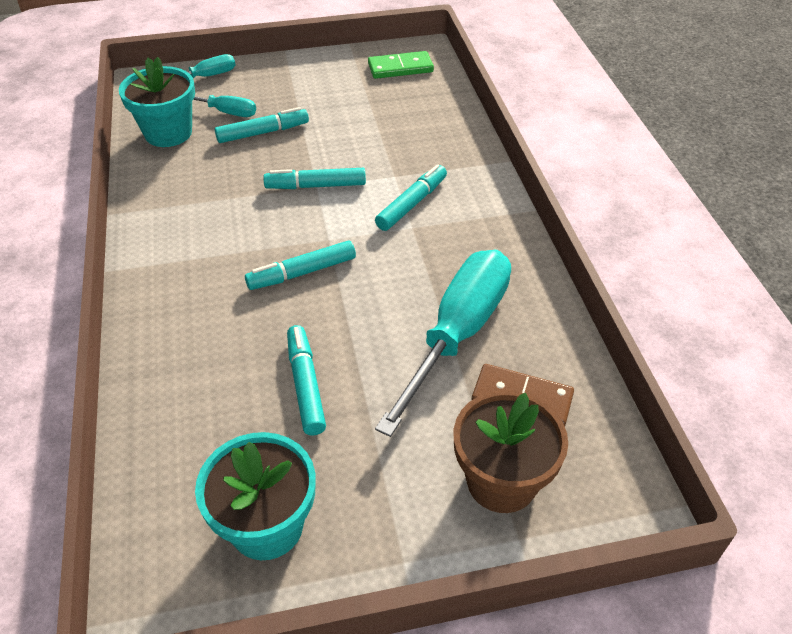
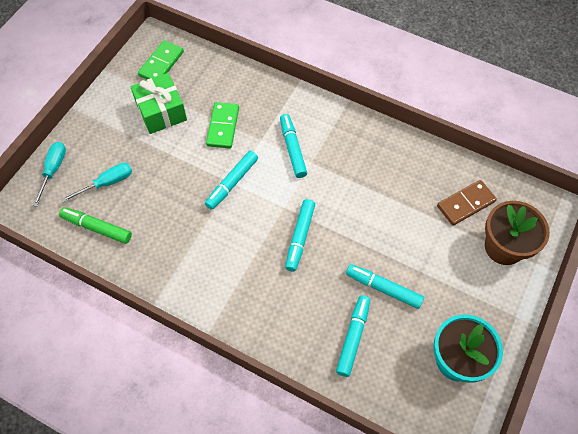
camera: 50 degrees left, 15 degrees up
turquoise flower pot [119,57,195,147] -> green marker [59,207,132,244]
turquoise marker [215,107,309,143] -> turquoise marker moved to [336,295,370,377]
turquoise screwdriver [375,250,511,437] -> none
none -> green gift [130,73,187,134]
none -> green domino [206,102,239,149]

